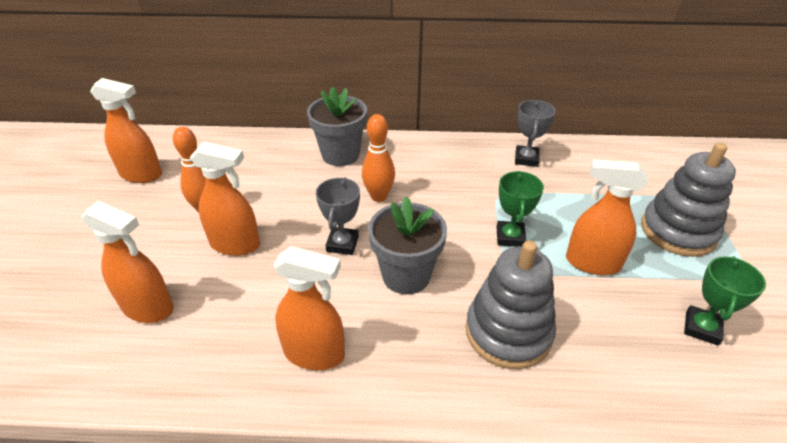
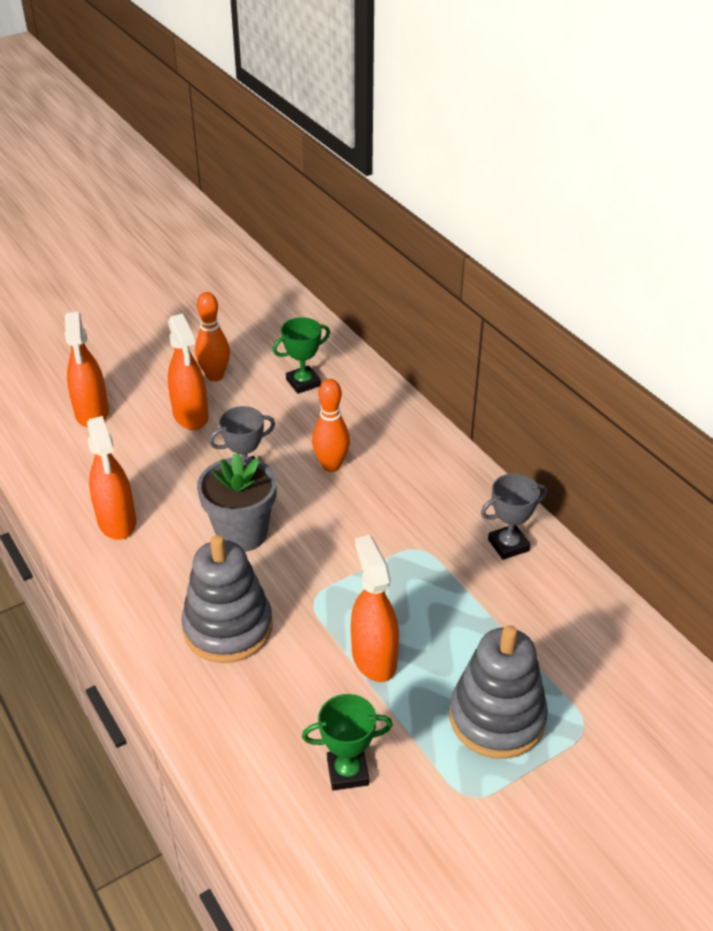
camera: 55 degrees right, 0 degrees up
orange spray bottle [90,78,162,183] -> none
grey flower pot [307,87,367,166] -> none
green trophy [497,171,544,247] -> green trophy moved to [273,317,330,394]

